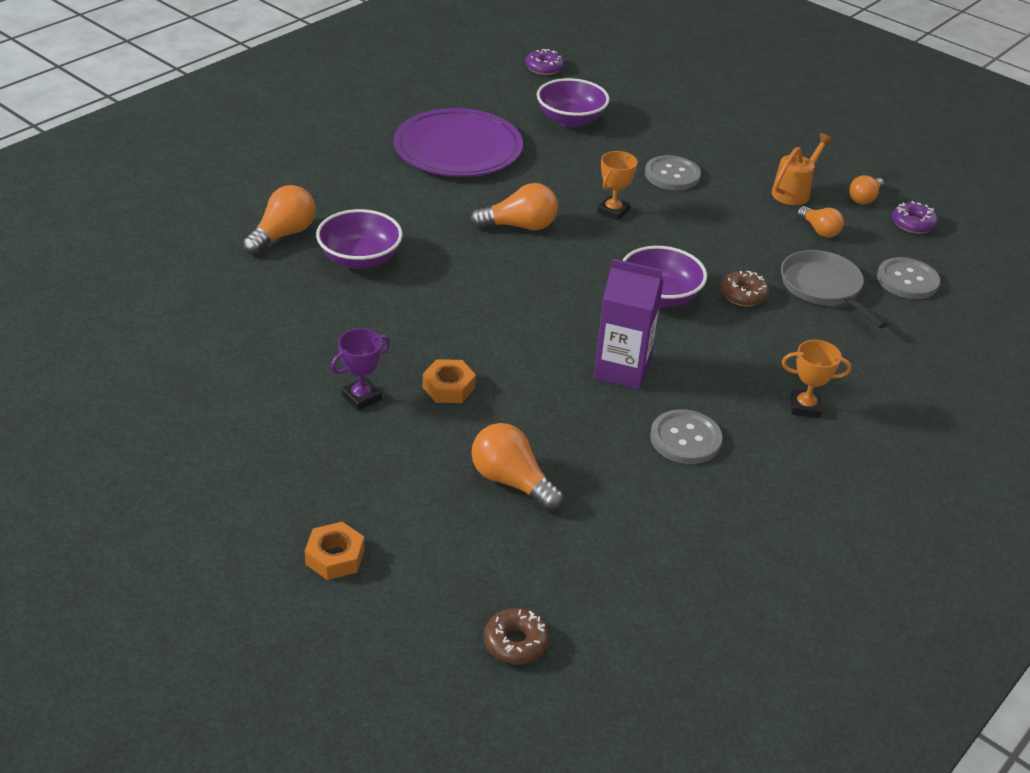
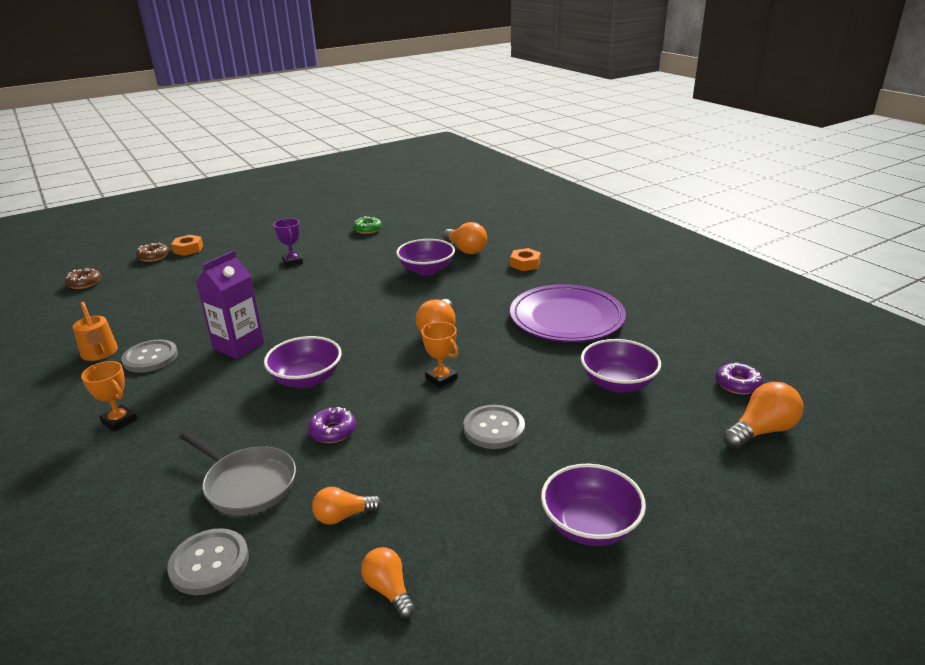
camera: 110 degrees right, 10 degrees down
orange nut [423,359,476,403] -> orange nut moved to [510,248,541,271]
orange light bulb [471,423,564,511] -> orange light bulb moved to [723,382,803,449]
brown donut [720,271,769,306] -> brown donut moved to [136,243,169,262]
orange watering can [772,133,833,205] -> orange watering can moved to [73,302,118,361]
grey pan [781,250,887,328] -> grey pan turned 45 degrees clockwise [179,431,296,515]
orange trophy [782,340,852,418] -> orange trophy turned 75 degrees counterclockwise [81,361,137,432]
purple donut [892,201,938,234] -> purple donut moved to [308,407,356,443]
none -> green donut [353,216,382,234]
none -> purple bowl [541,464,646,546]

